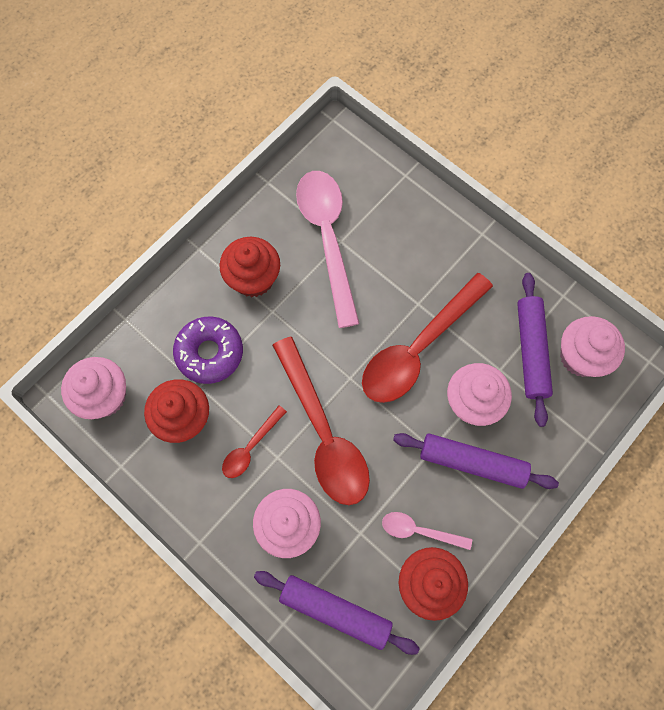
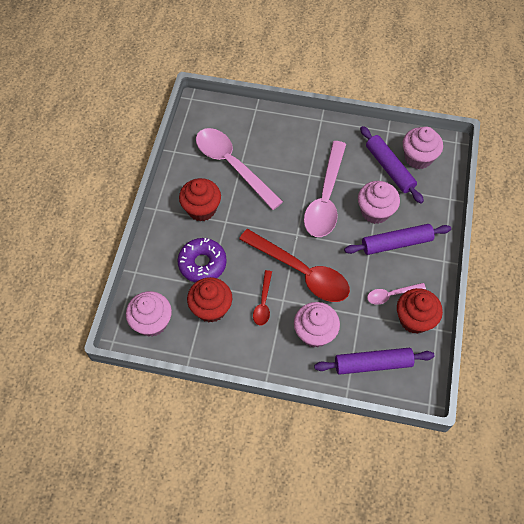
camera: 30 degrees left, 10 degrees down
red spoon [362,273,493,403] -> pink spoon [304,141,346,237]

